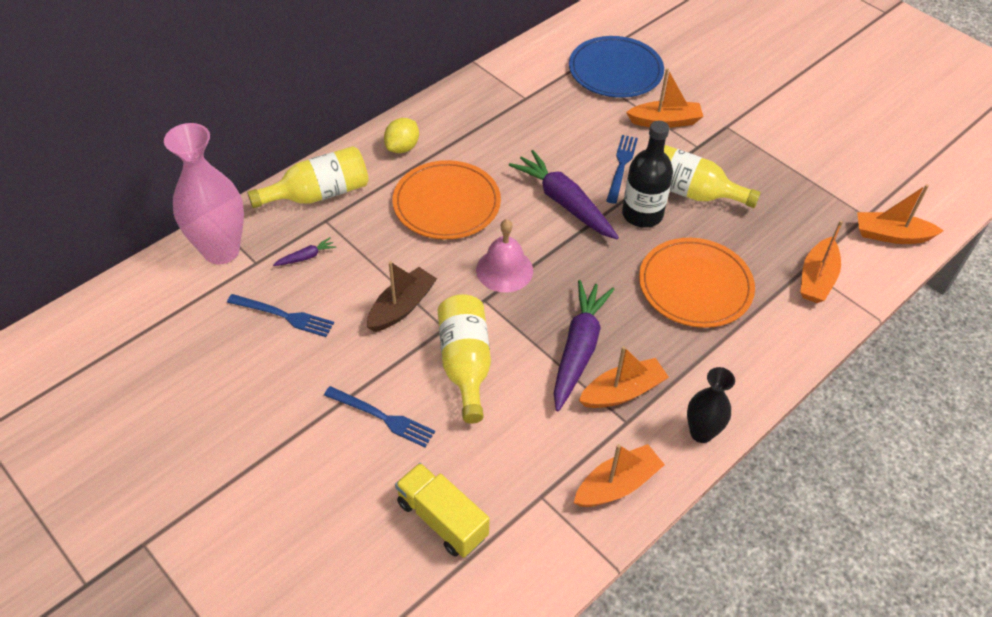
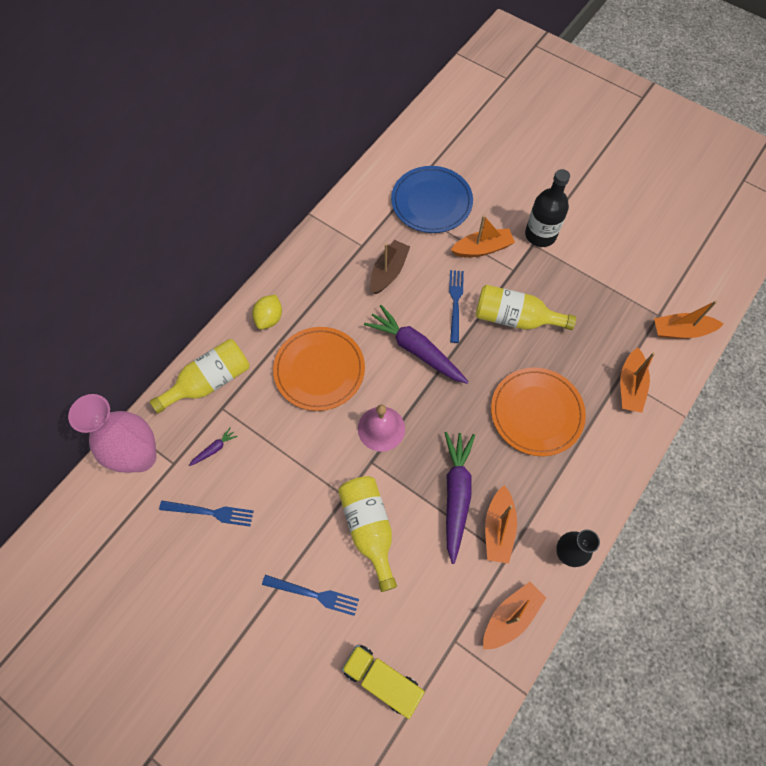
camera: 10 degrees left, 15 degrees up
brown boat [367,261,437,332] -> brown boat moved to [370,240,410,294]
orange boat [579,346,669,408] -> orange boat turned 135 degrees clockwise [485,485,517,564]
black bottle [622,121,673,228] -> black bottle moved to [525,169,570,247]

